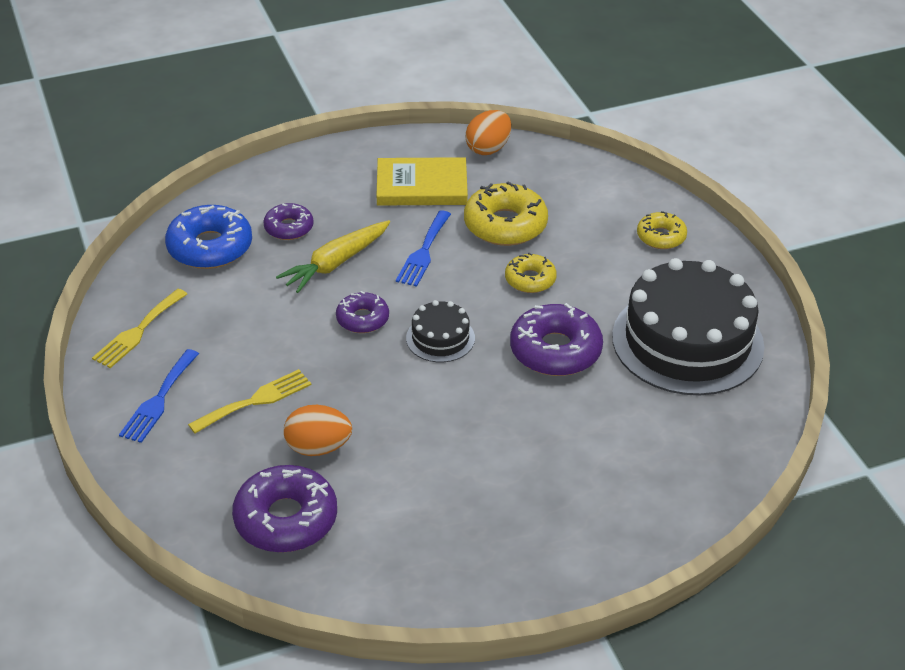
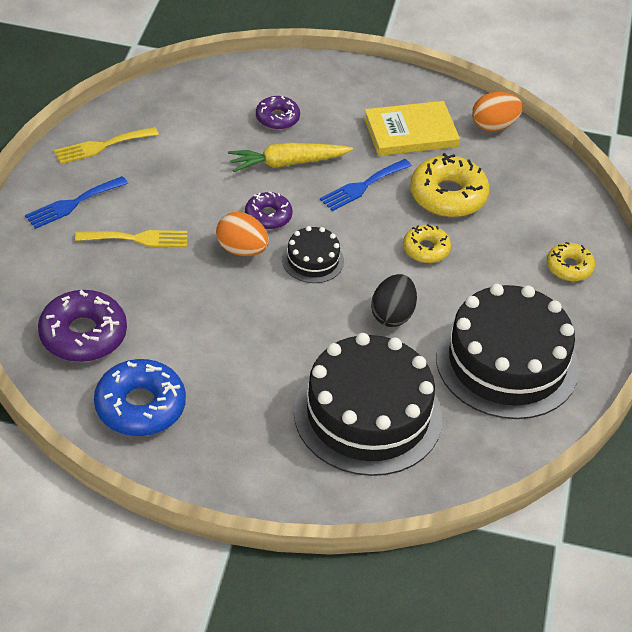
camera: 30 degrees right, 5 degrees up
blue donut [165,205,252,269] -> blue donut moved to [94,359,186,436]
orange egg [284,405,352,456] -> orange egg moved to [216,212,269,256]
yellow book [376,157,468,206] -> yellow book turned 45 degrees counterclockwise [364,101,460,156]
purple donut [510,303,603,376] -> black egg [371,274,417,327]
none -> black cake [294,333,442,476]

